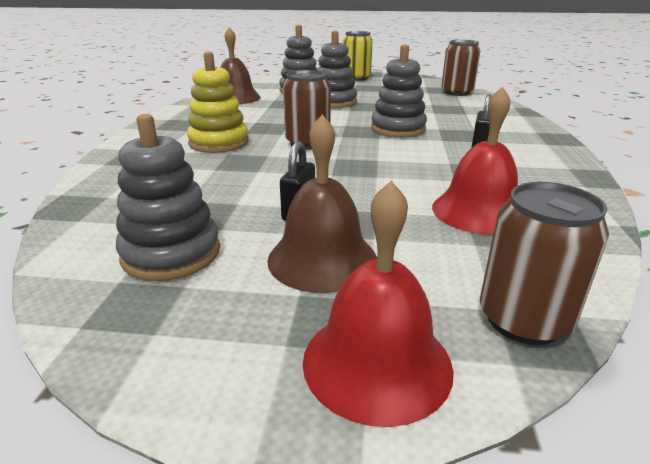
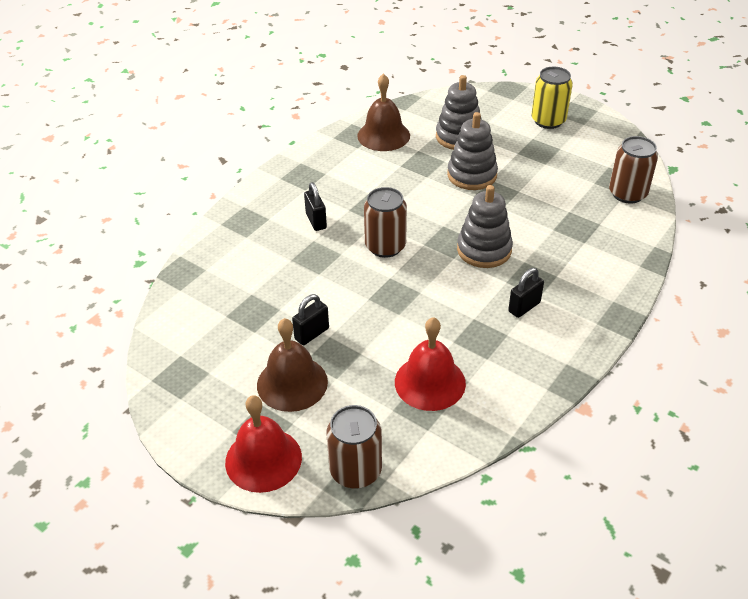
camera: 30 degrees right, 15 degrees up
grey stacking toy [116,114,220,281] -> none
yellow stacking toy [187,52,248,153] -> black padlock [304,182,327,231]

